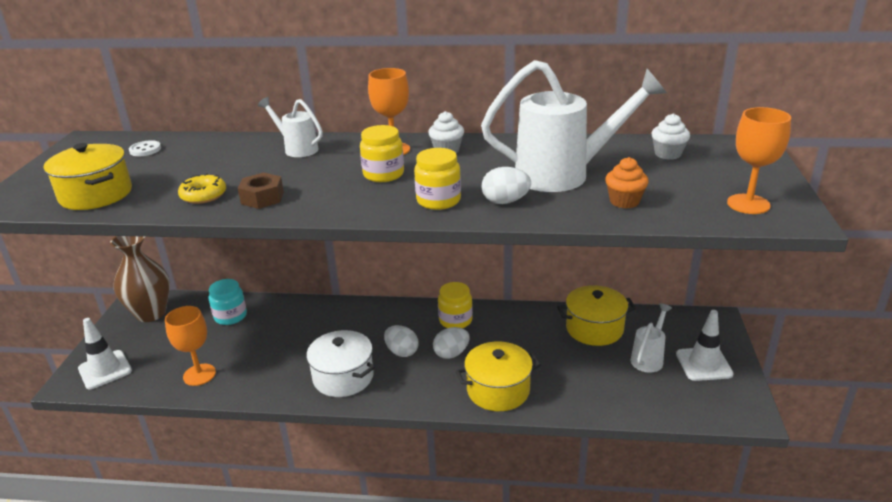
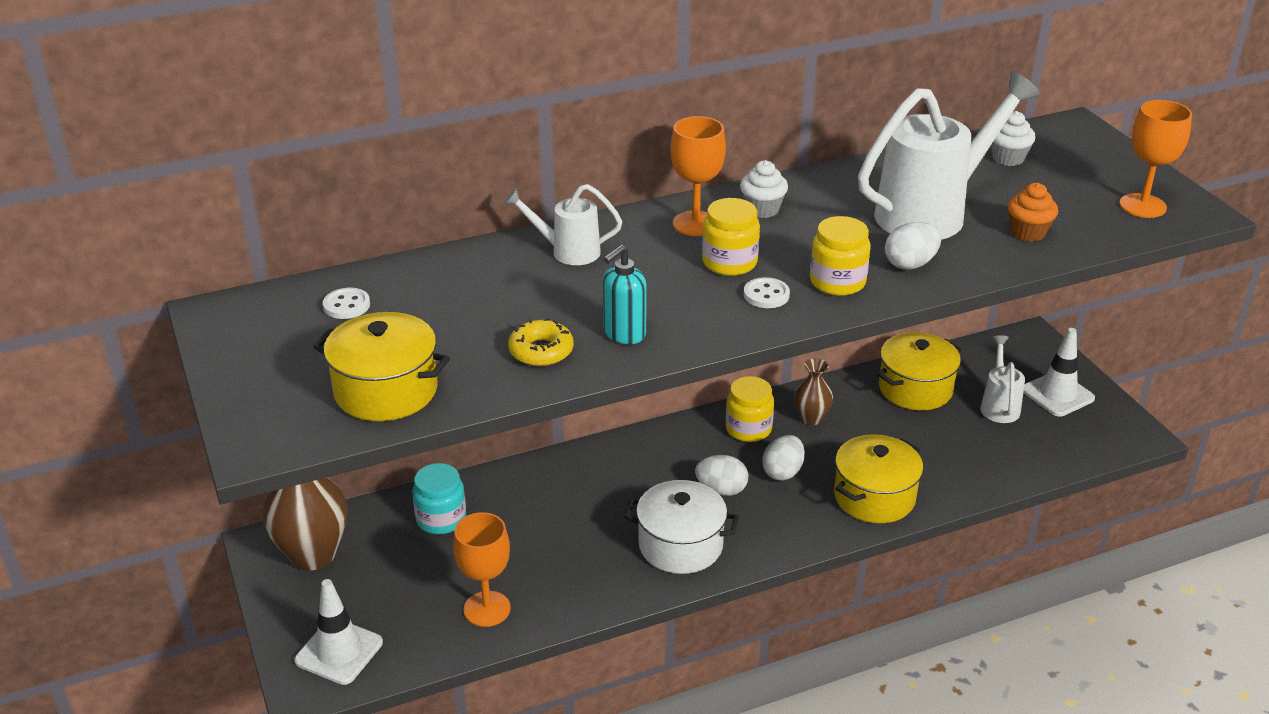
camera: 30 degrees left, 5 degrees up
brown nut [238,173,284,209] -> turquoise soap dispenser [603,245,647,344]
none -> white button [744,277,790,308]
none -> brown vase [794,358,833,425]

